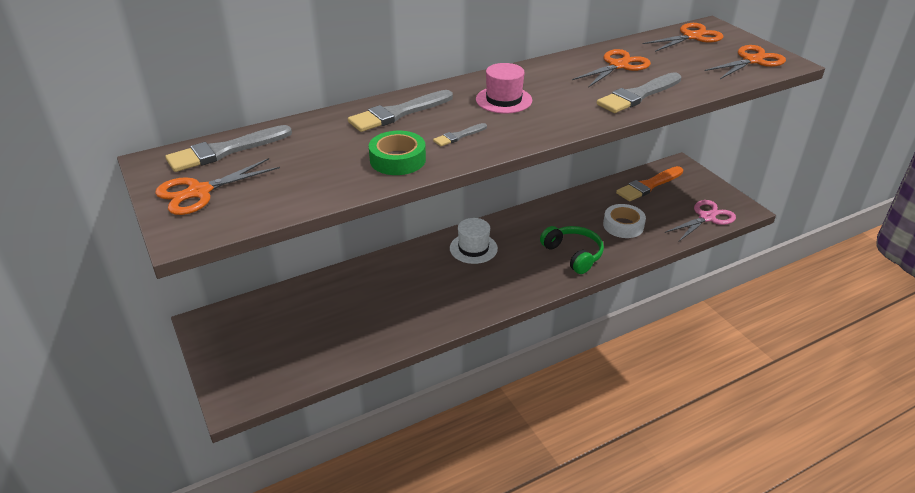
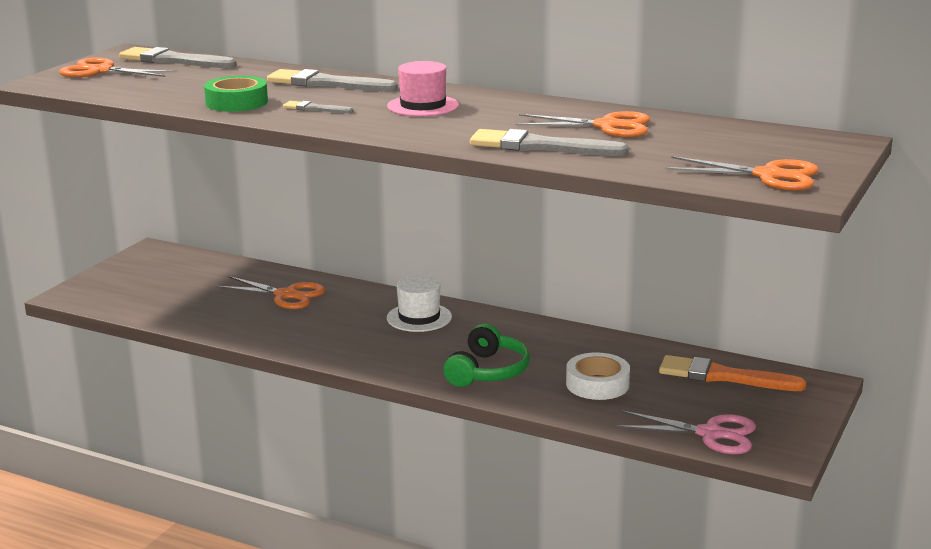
camera: 55 degrees right, 15 degrees down
orange scissors [643,23,723,52] -> orange scissors moved to [216,276,325,309]

